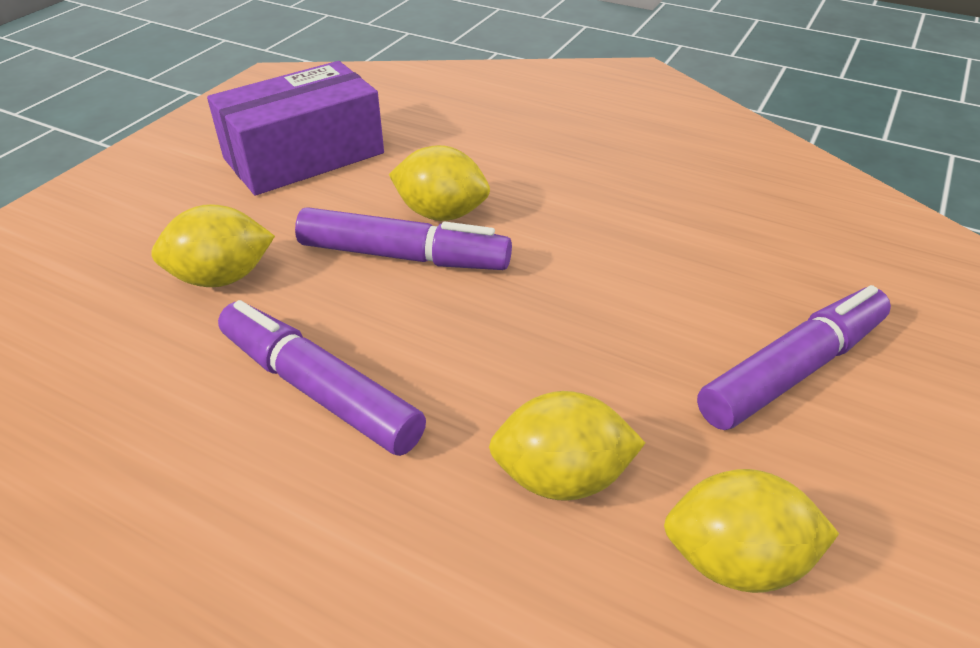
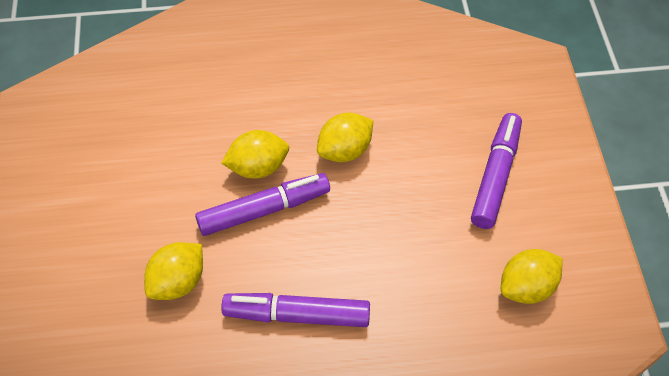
camera: 35 degrees left, 15 degrees up
purple box [207,61,384,196] -> none
yellow lemon [489,391,645,501] -> yellow lemon moved to [317,113,373,162]

